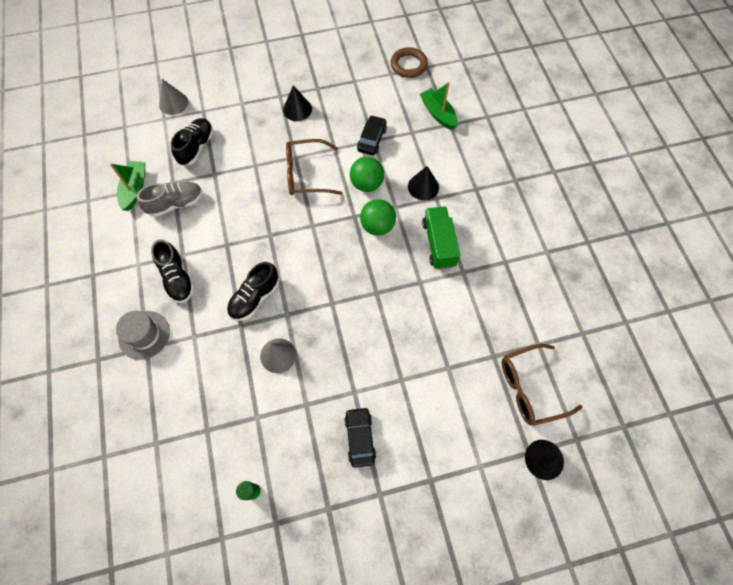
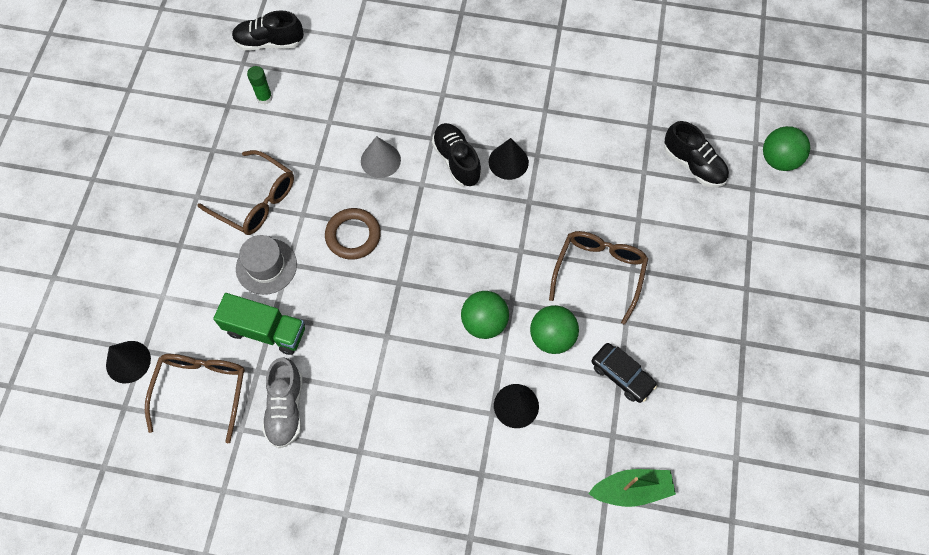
camera: 115 degrees right, 0 degrees up
green boat [110,161,145,211] -> none
grey hat [116,310,170,360] -> grey hat moved to [236,235,297,295]
grey shoe [136,182,203,217] -> grey shoe moved to [262,357,303,448]
black shoe [151,239,195,303] -> black shoe moved to [232,10,304,51]
grey cone [159,79,188,115] -> green ball [763,126,810,171]
black cone [283,85,312,121] -> black cone moved to [489,138,529,180]
black car [344,407,376,468] -> brown glasses [198,150,294,235]
brown ring [390,47,428,78] -> brown ring moved to [325,208,381,260]
green truck [422,206,460,270] -> green truck moved to [213,293,305,355]

